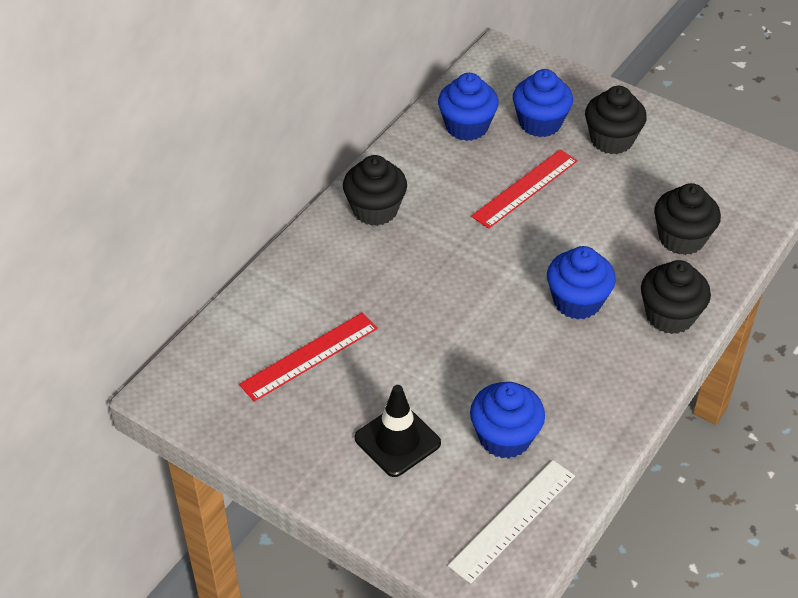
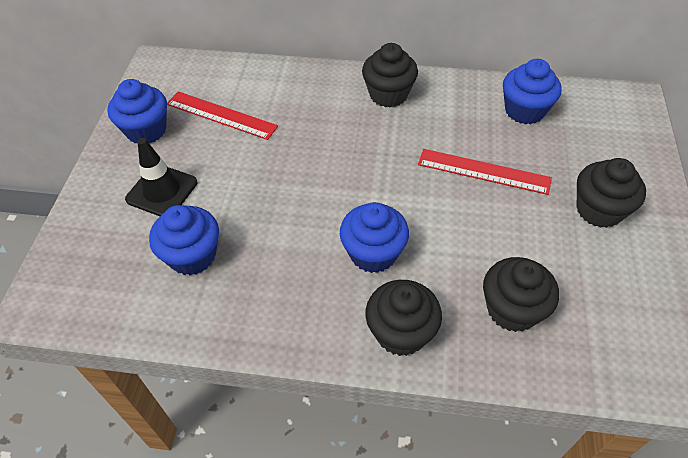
camera: 65 degrees right, 5 degrees up
white ruler [448,460,575,584] -> none
blue cupcake [513,69,573,137] -> blue cupcake moved to [107,79,167,144]

